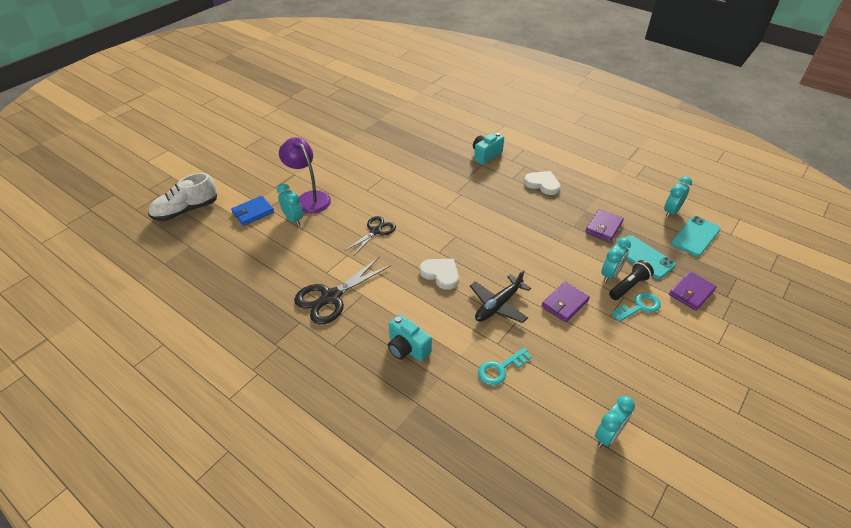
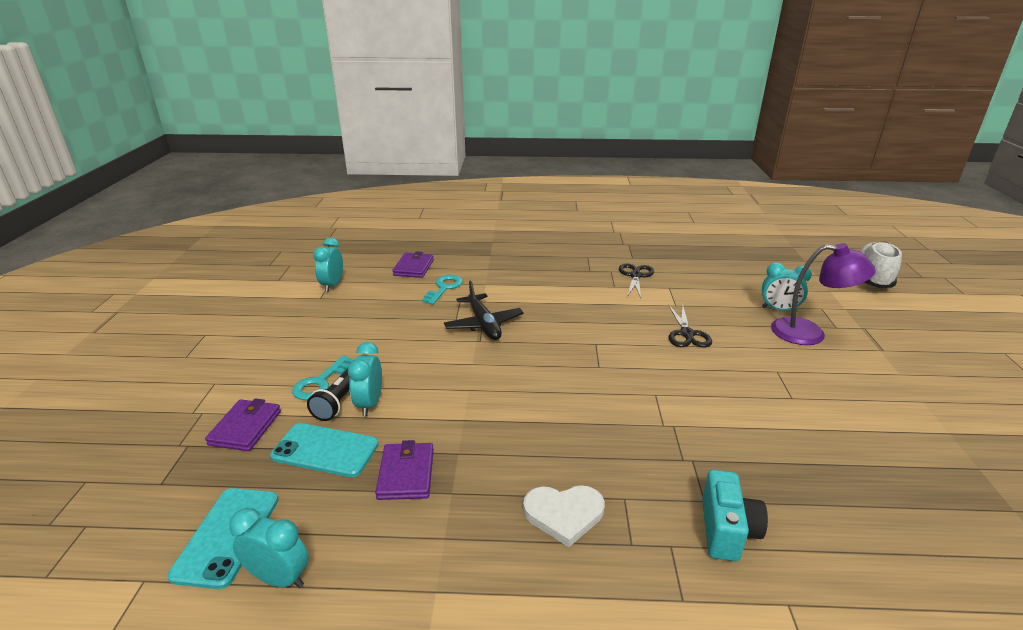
camera: 145 degrees right, 15 degrees down
blue wallet [231,196,274,226] -> none
black scissors [294,257,391,324] -> black scissors [619,263,654,298], size x0.64
turquoise camera [388,314,432,361] -> none
white heart [420,259,459,290] -> none
black plane [470,270,531,323] -> black plane turned 150 degrees clockwise [444,281,524,340]
purple wallet [541,282,590,323] -> purple wallet moved to [393,251,434,278]
turquoise clock [664,176,692,218] -> turquoise clock turned 75 degrees counterclockwise [229,508,309,588]

